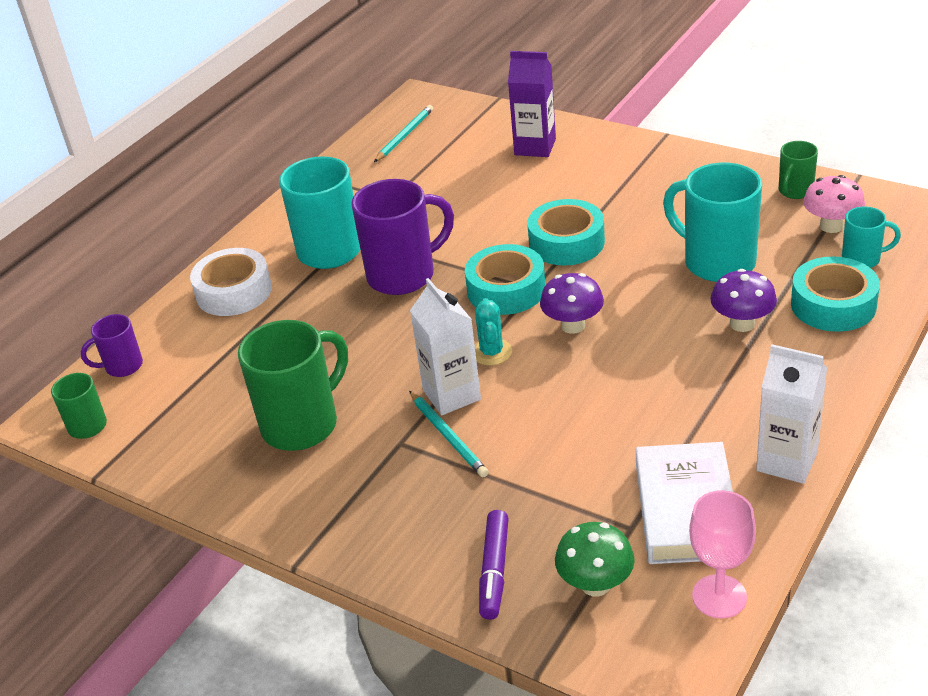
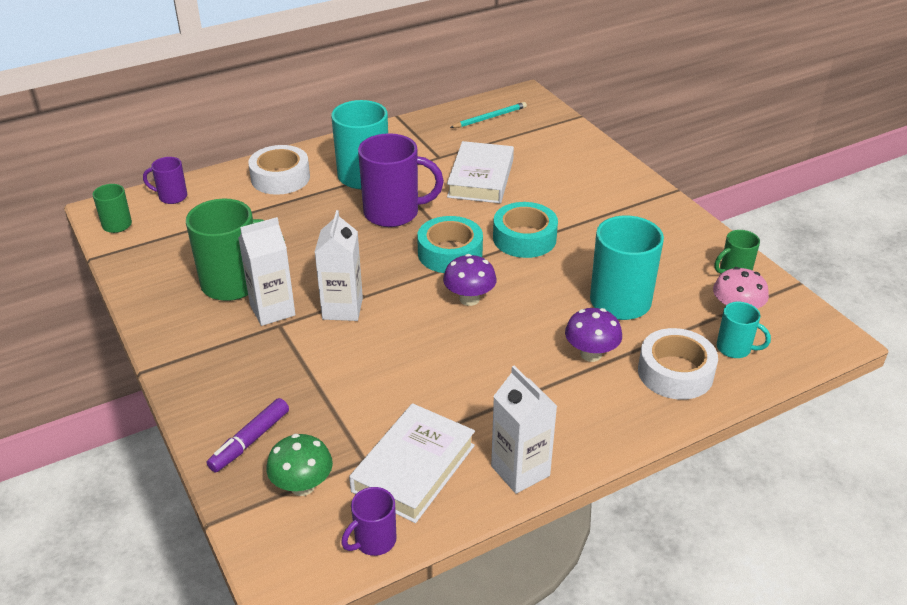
camera: 25 degrees right, 0 degrees up
turquoise pencil [409,391,489,477] -> none
turquoise cactus [475,298,512,366] -> none
purple carton [508,51,556,157] -> none
pink goblet [689,490,756,618] -> purple mug [341,487,396,556]
turquoise tape [791,257,880,332] -> white tape [638,328,718,400]
none -> white carton [238,217,295,326]
none -> white book [447,141,514,203]

